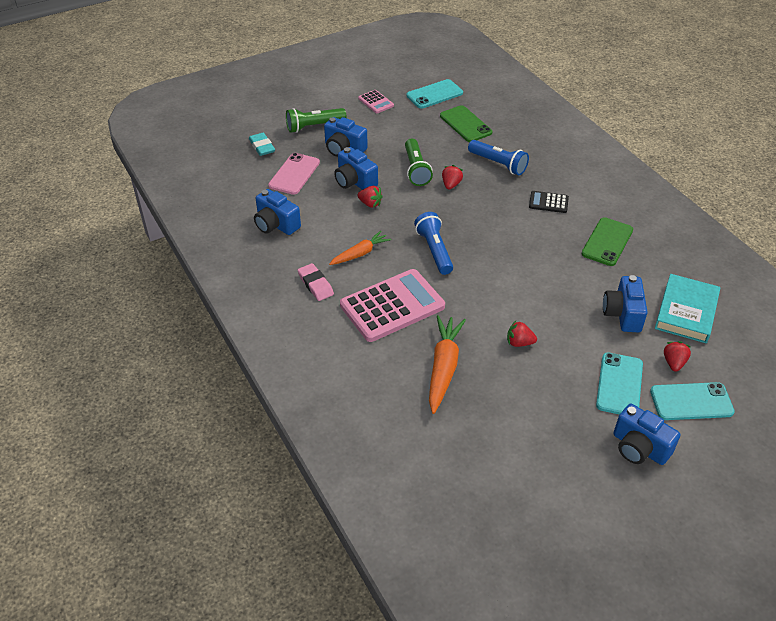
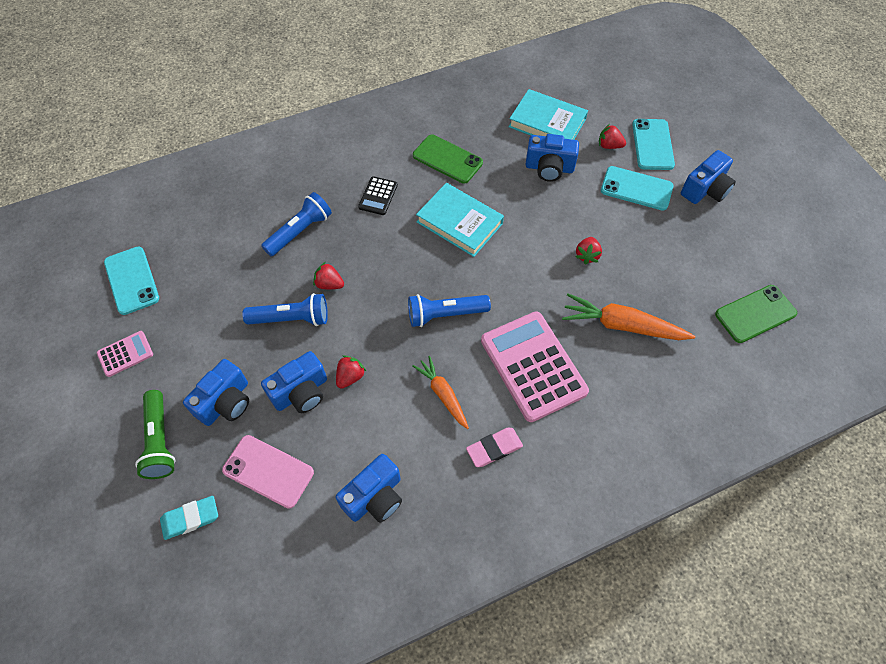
camera: 85 degrees left, 15 degrees up
green flashlight [405,139,433,186] -> blue flashlight [242,293,328,326]
green phone [440,105,492,142] -> green phone moved to [715,285,798,343]
none -> turquoise book [416,183,504,257]

